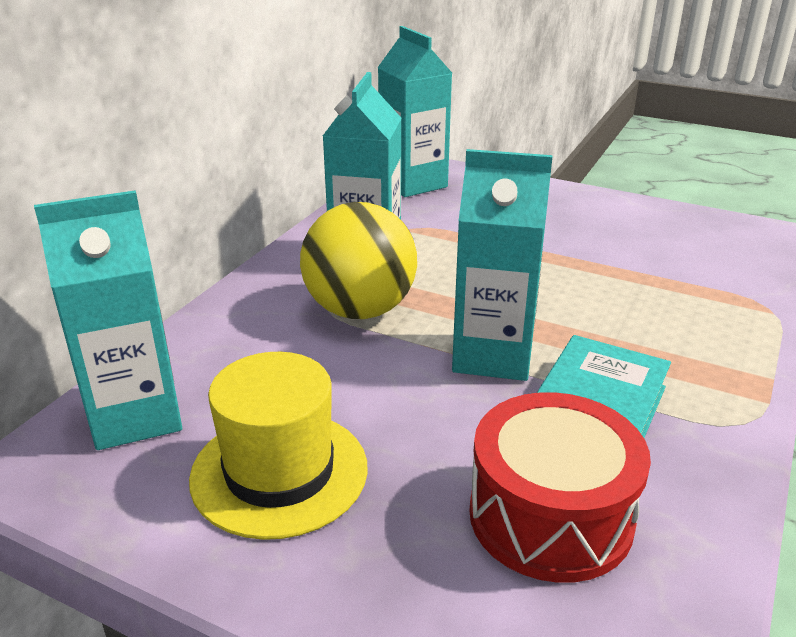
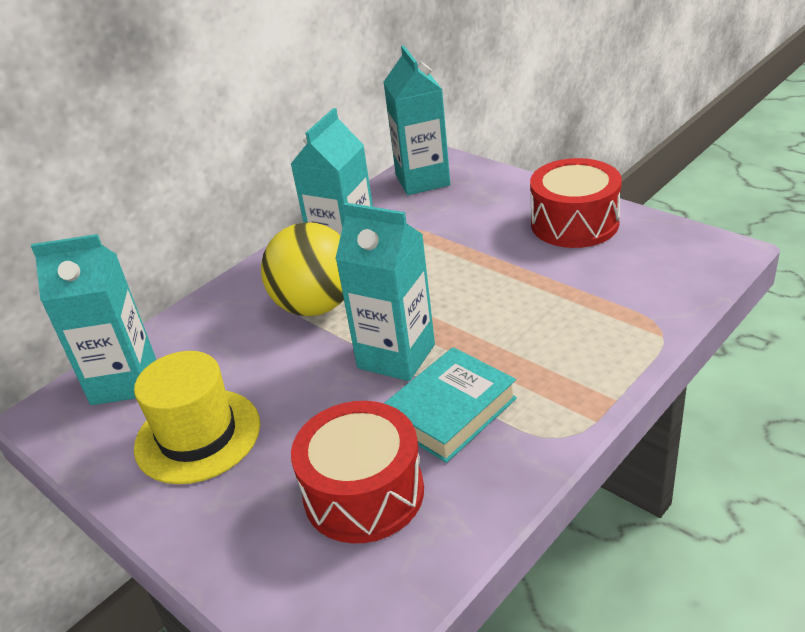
camera: 20 degrees right, 5 degrees up
none -> red drum [530,158,622,248]

